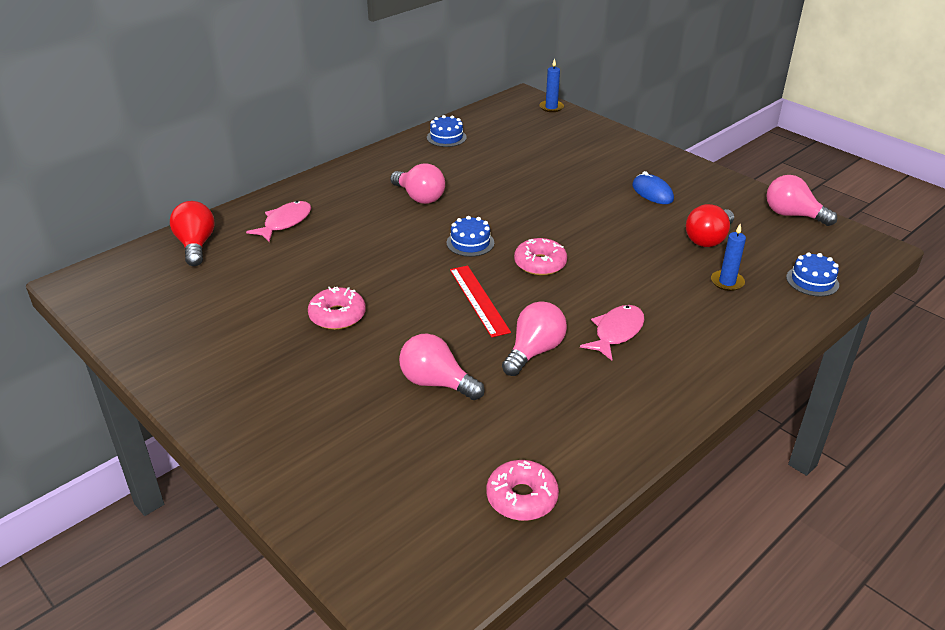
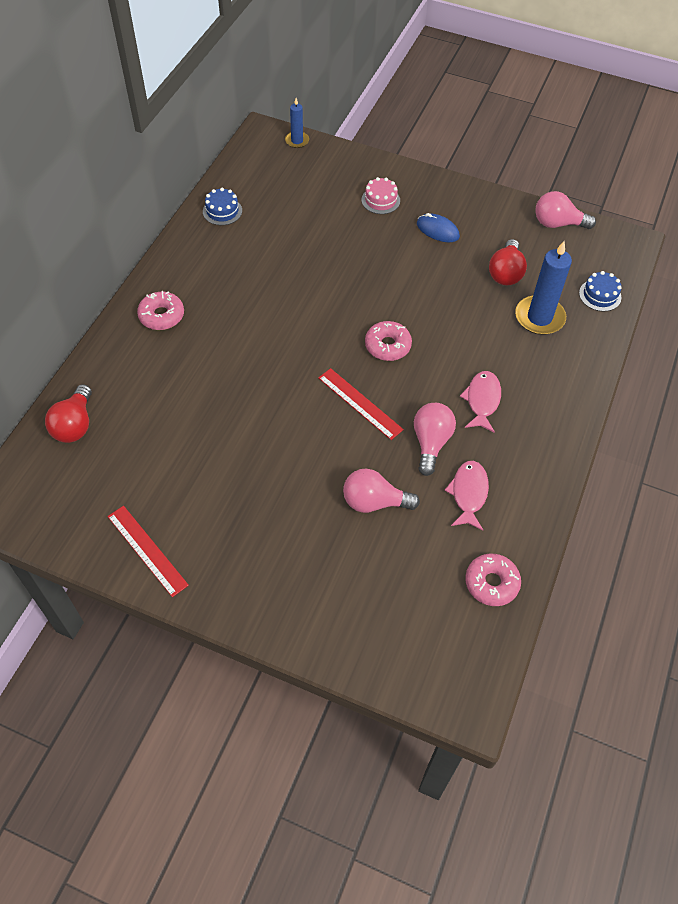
camera: 25 degrees left, 20 degrees up
red light bulb [170,201,215,266] -> red light bulb turned 135 degrees counterclockwise [45,384,92,443]
pink fish [246,201,311,242] -> pink fish moved to [444,461,489,530]
pink donut [308,287,366,330] -> pink donut moved to [137,291,184,330]
pink light bulb [390,163,445,204] -> none
blue cake [447,216,494,257] -> none
blue candle [711,224,746,291] -> blue candle [515,241,572,335], size x1.81
none -> red ruler [107,506,189,597]
none -> pink cake [361,177,400,214]

